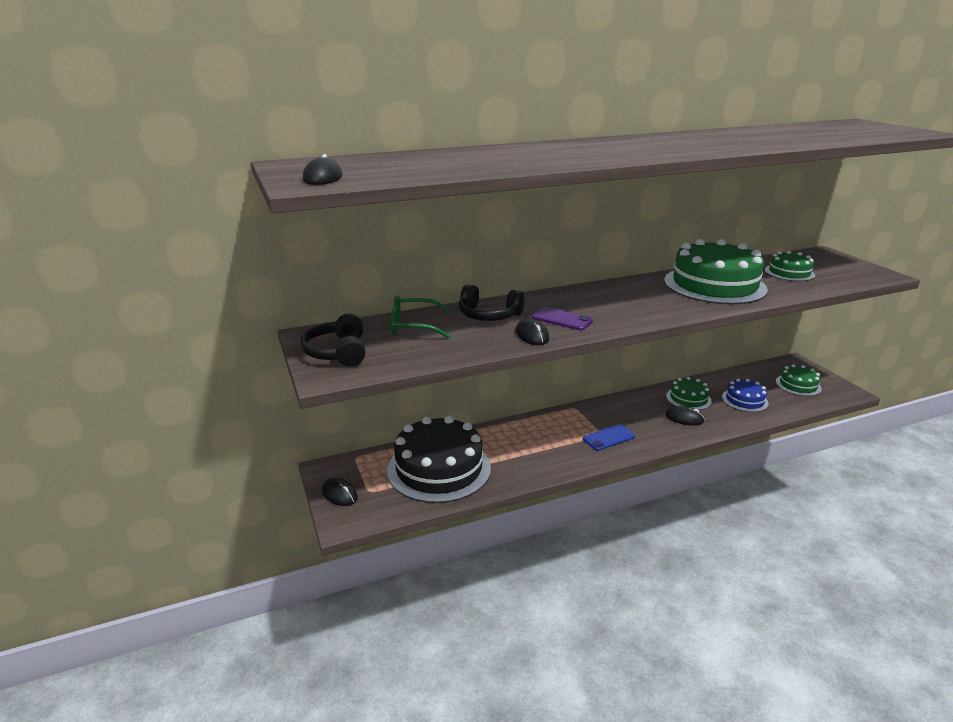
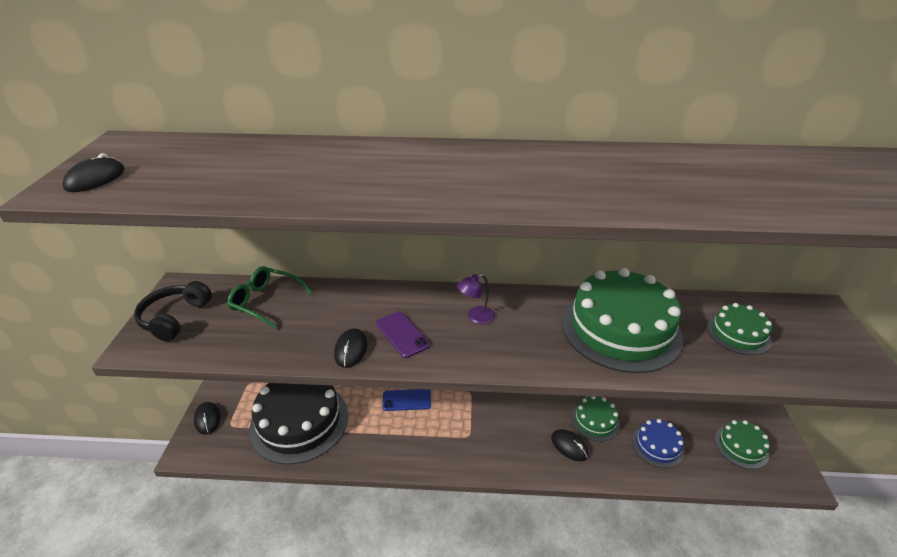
camera: 25 degrees right, 10 degrees up
black headphones [459,284,525,321] -> none
blue phone [583,424,635,451] -> blue phone moved to [383,389,431,411]
none -> purple lamp [457,274,495,324]

